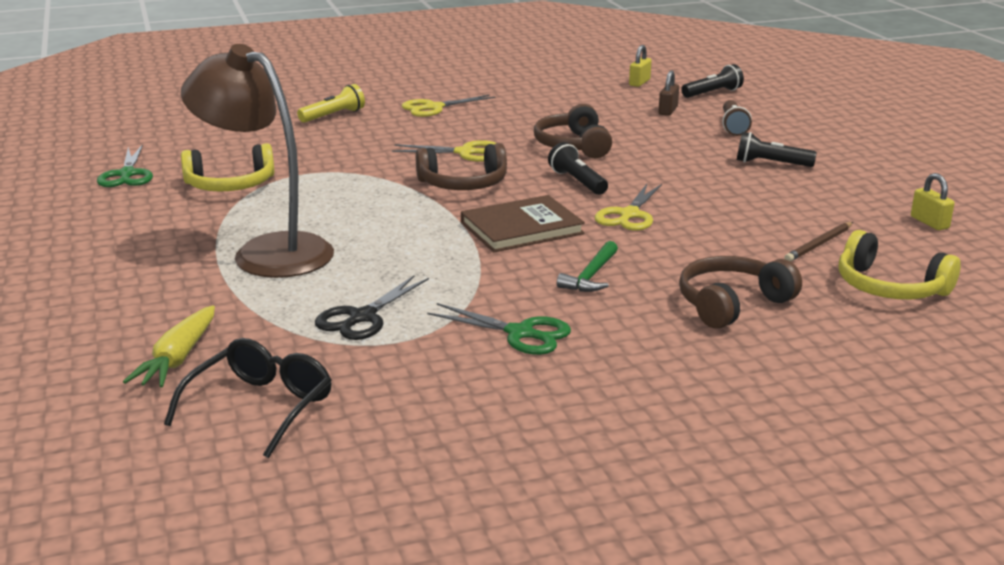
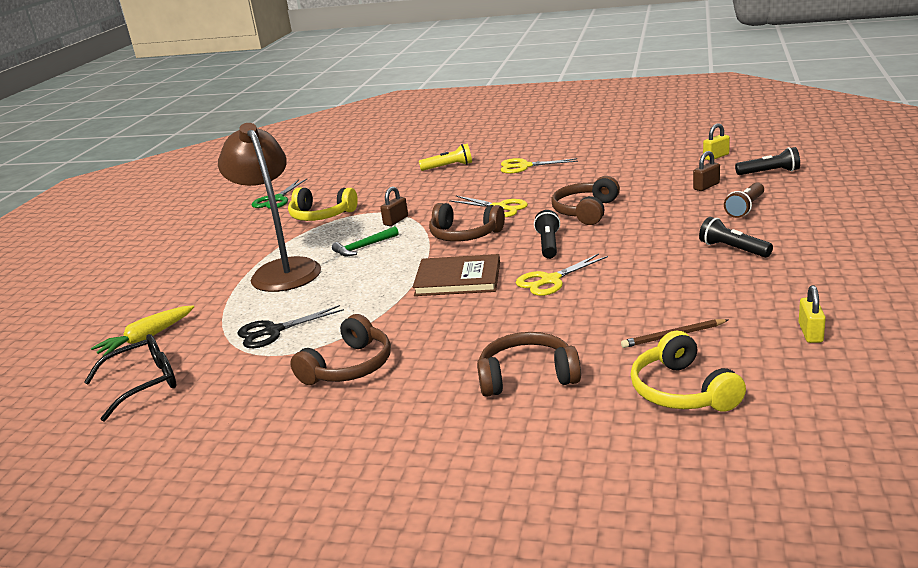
camera: 35 degrees right, 0 degrees up
green scissors [427,303,571,355] -> brown headphones [290,314,391,385]
green hammer [557,241,618,292] -> green hammer moved to [332,226,399,256]
none -> brown padlock [380,186,408,226]

